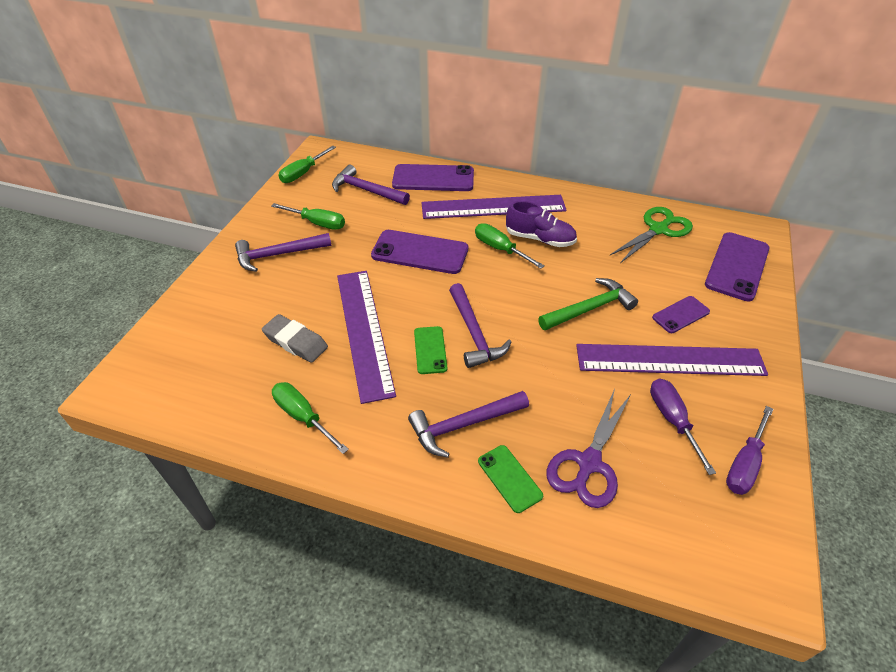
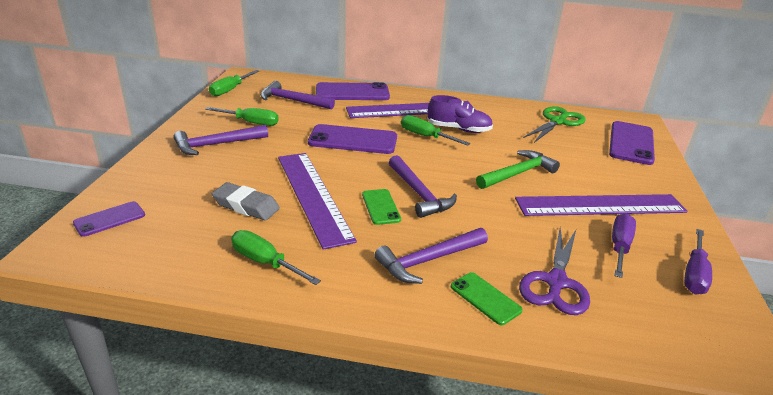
camera: 10 degrees left, 15 degrees down
purple screwdriver [650,378,716,475] -> purple screwdriver turned 45 degrees clockwise [612,213,636,278]
purple phone [652,296,710,333] -> purple phone moved to [73,201,145,237]

